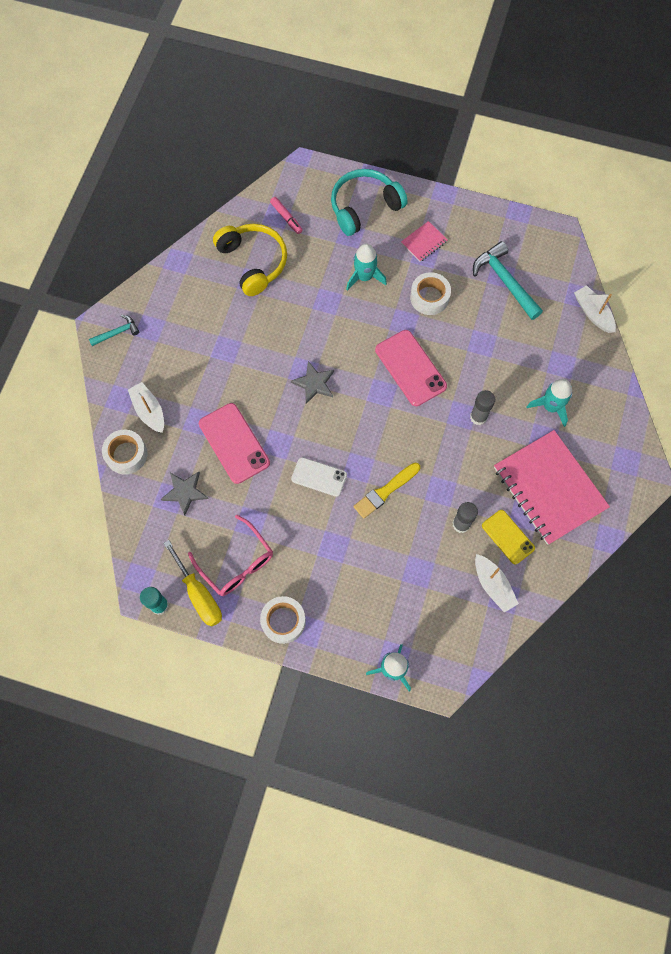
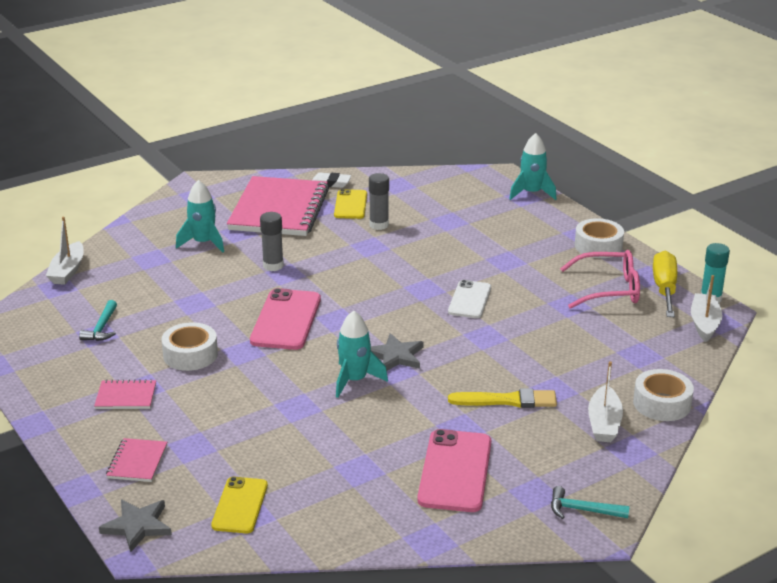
camera: 140 degrees left, 40 degrees down
grey star [161,472,209,516] -> grey star moved to [99,499,172,552]
pink glasses [188,514,273,596] -> pink glasses turned 90 degrees clockwise [560,250,640,309]
pink phone [199,403,270,484] -> pink phone moved to [417,429,491,512]
yellow headphones [213,224,287,296] -> none
pink marker [270,197,303,234] -> yellow phone [211,477,268,533]
white phone [291,457,347,497] -> white phone turned 45 degrees clockwise [448,280,491,318]
turquoise headphones [331,169,408,236] -> pink notebook [106,438,167,482]
turquoise rocket [346,243,387,291] -> turquoise rocket moved to [336,311,388,398]
yellow brush [353,463,420,519] -> yellow brush moved to [448,388,557,408]
turquoise hammer [473,241,543,320] -> turquoise hammer [79,300,117,341], size x0.55
white boat [475,554,519,613] -> white boat moved to [691,275,722,342]
none -> white eraser [313,173,351,188]

